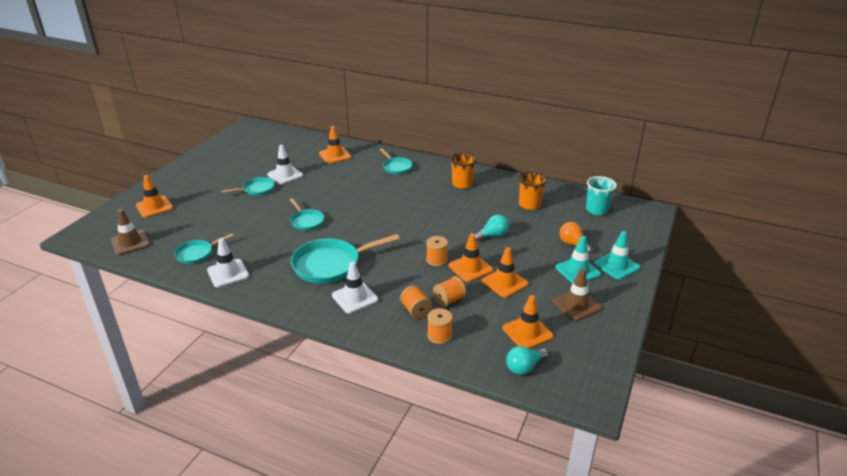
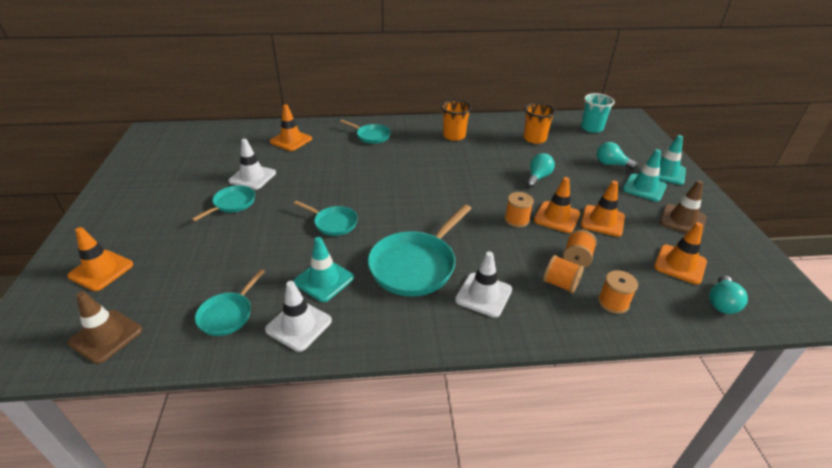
camera: 30 degrees left, 5 degrees up
orange light bulb [559,222,592,254] -> turquoise light bulb [597,142,638,170]
none -> turquoise traffic cone [294,237,354,302]

